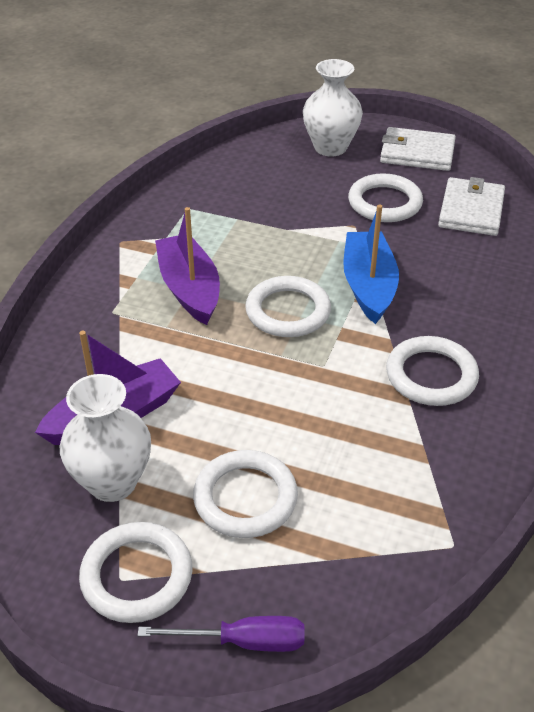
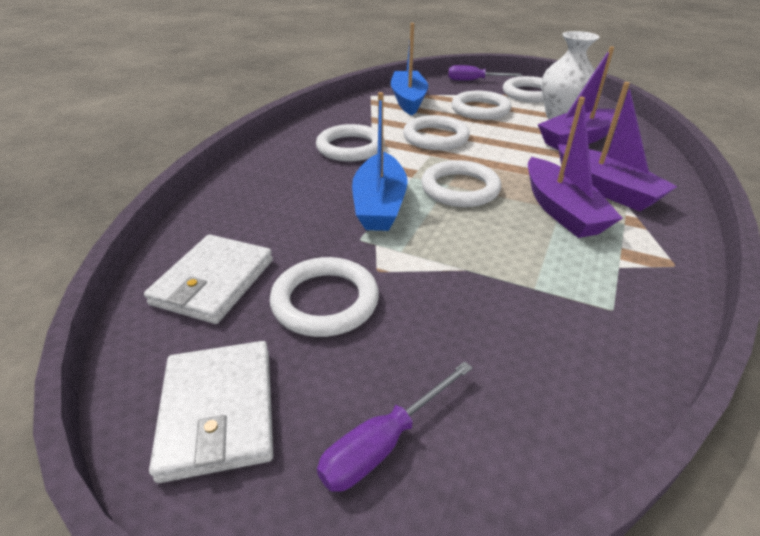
camera: 175 degrees left, 5 degrees down
white vase [303,59,363,156] -> purple screwdriver [317,361,473,492]
white wallet [380,127,456,171] -> white wallet turned 60 degrees clockwise [149,341,273,483]
none -> blue boat [391,23,428,115]
none -> white ring [403,115,470,150]
none -> purple boat [558,82,678,212]

